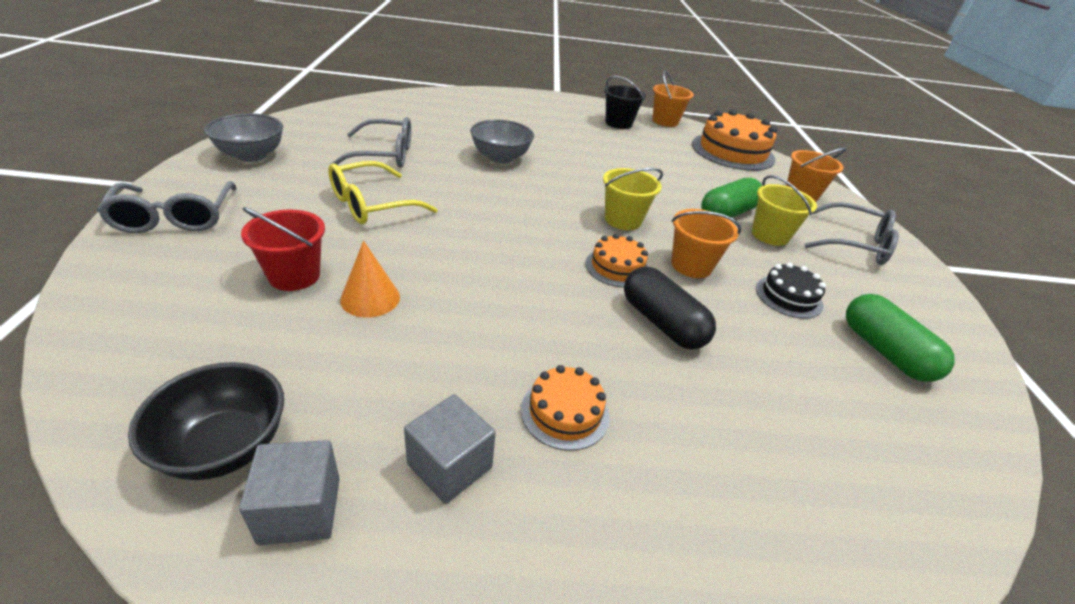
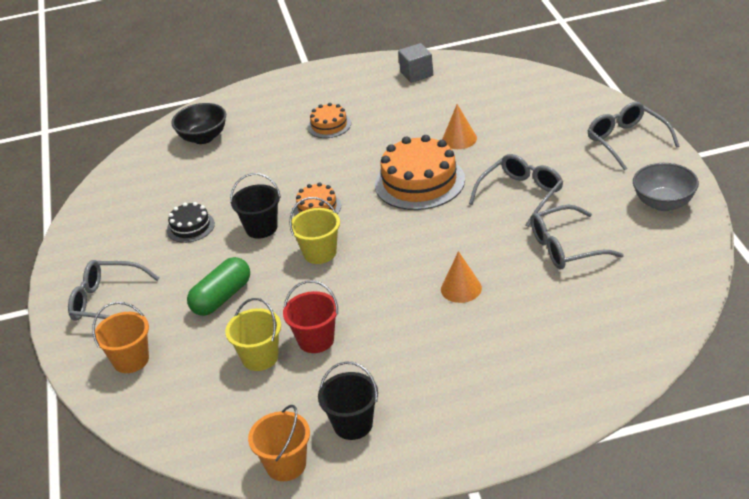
camera: 175 degrees right, 0 degrees up
black bowl [128,362,284,480] -> black bowl moved to [171,103,226,144]
red bucket [241,207,325,291] -> red bucket moved to [283,280,338,353]
yellow glasses [328,161,438,224] -> grey glasses [469,154,563,227]
grey cube [404,394,496,504] -> none
grey bowl [470,120,534,164] -> orange cone [441,251,482,303]
black capsule [624,266,716,349] -> none
orange bucket [671,209,741,278] -> black bucket [230,173,281,239]
orange cake [692,109,777,171] -> orange cake moved to [375,135,465,210]
yellow bucket [752,175,817,246] -> yellow bucket moved to [225,298,281,371]
green capsule [846,294,955,382] -> none

